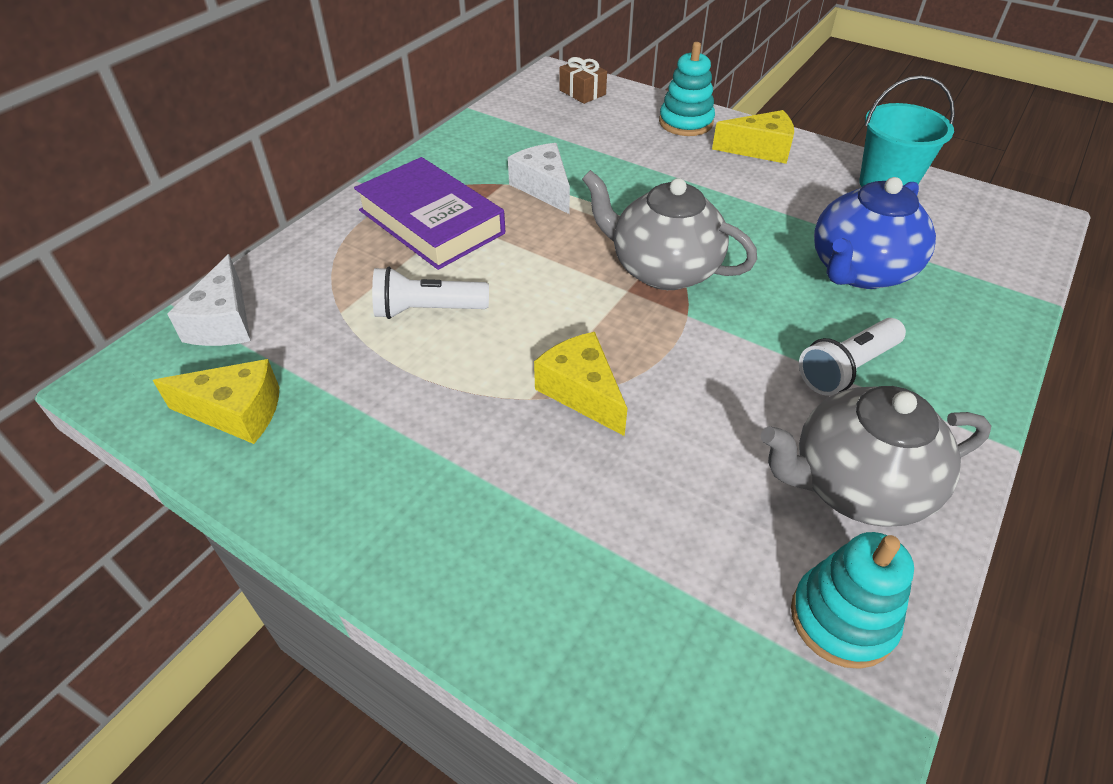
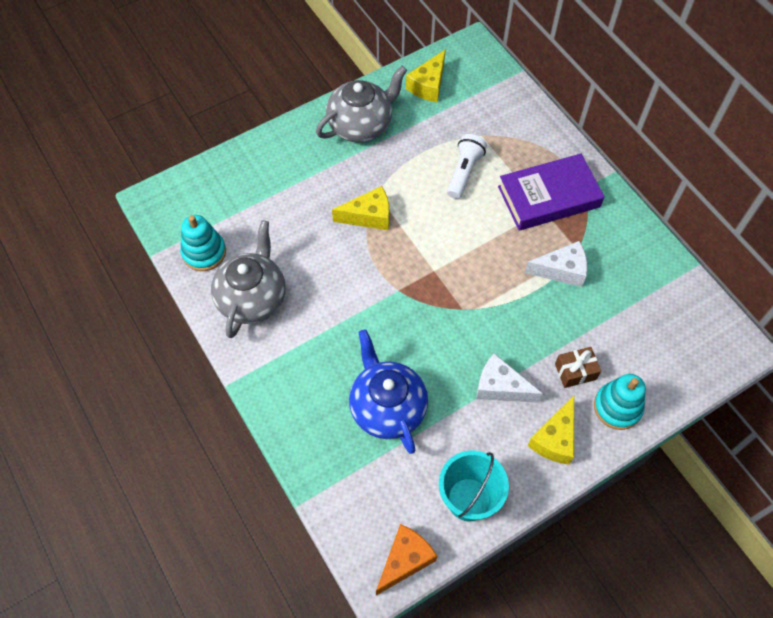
camera: 115 degrees right, 15 degrees up
white cheese [167,254,251,346] -> white cheese moved to [476,353,543,403]
brown gift [559,57,607,104] -> brown gift moved to [555,347,601,388]
grey teapot [582,170,757,290] -> grey teapot moved to [316,66,407,143]
white flashlight [799,318,906,396] -> none
none -> orange cheese [376,524,437,595]

